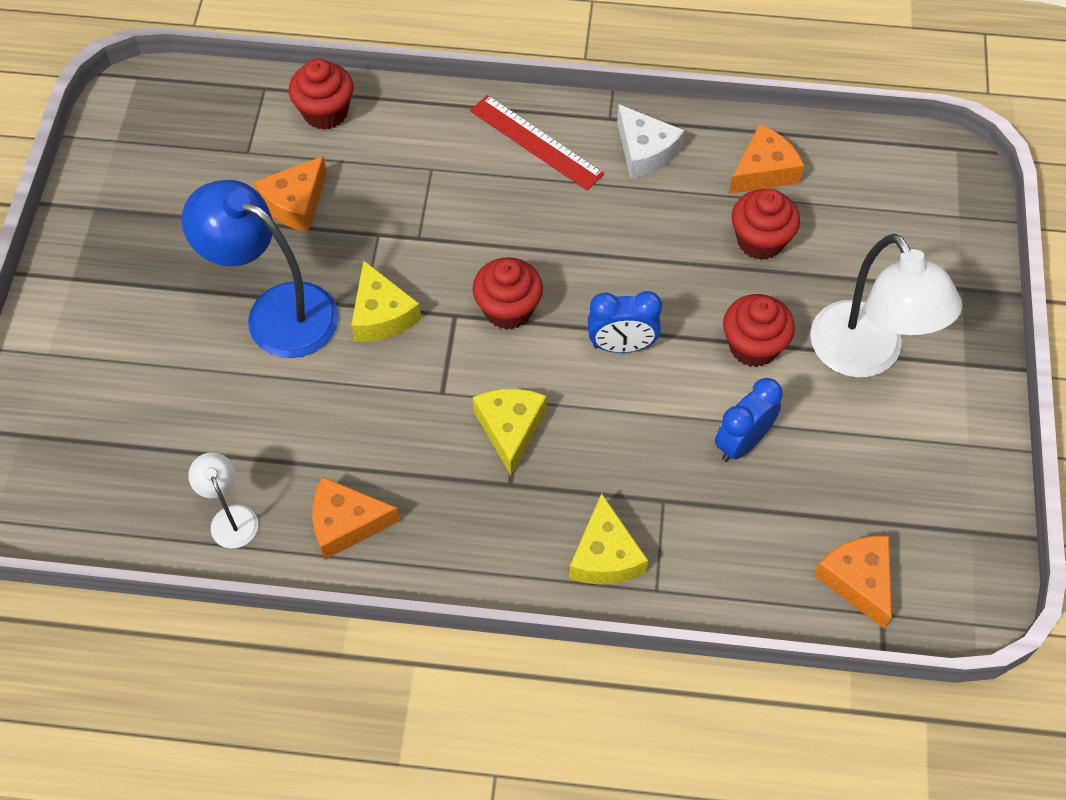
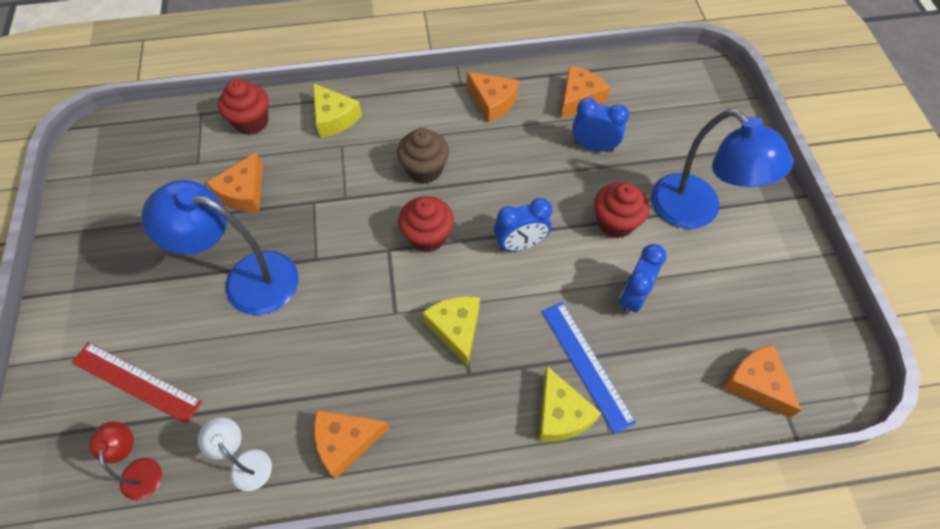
camera: 15 degrees left, 0 degrees up
yellow cheese [351,260,421,341] -> yellow cheese moved to [313,83,362,138]
red ruler [470,95,604,190] -> red ruler moved to [71,342,203,424]
white cheese [617,105,685,179] -> orange cheese [467,72,519,123]
red cupcake [732,188,800,260] -> blue clock [572,98,629,152]
white lamp [810,234,962,378] -> blue lamp [651,109,793,229]
none -> red lamp [89,421,162,500]
none -> brown cupcake [397,128,449,184]
none -> blue ruler [542,302,636,434]

